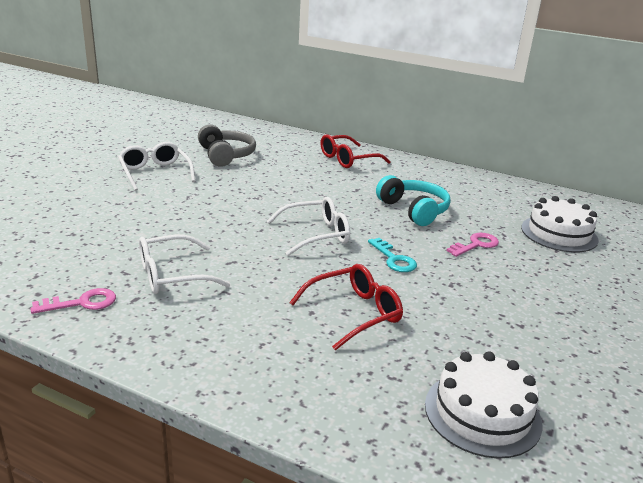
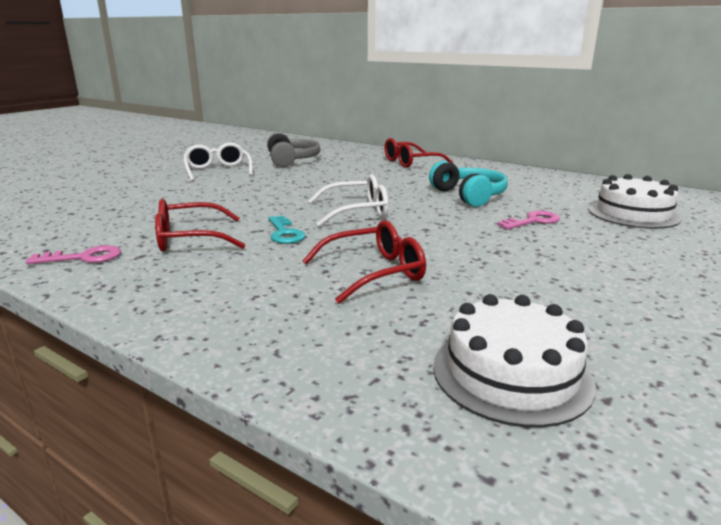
camera: 10 degrees right, 5 degrees down
white glasses [139,235,230,294] -> red glasses [155,199,245,252]
turquoise key [368,238,417,272] -> turquoise key moved to [269,216,305,244]

